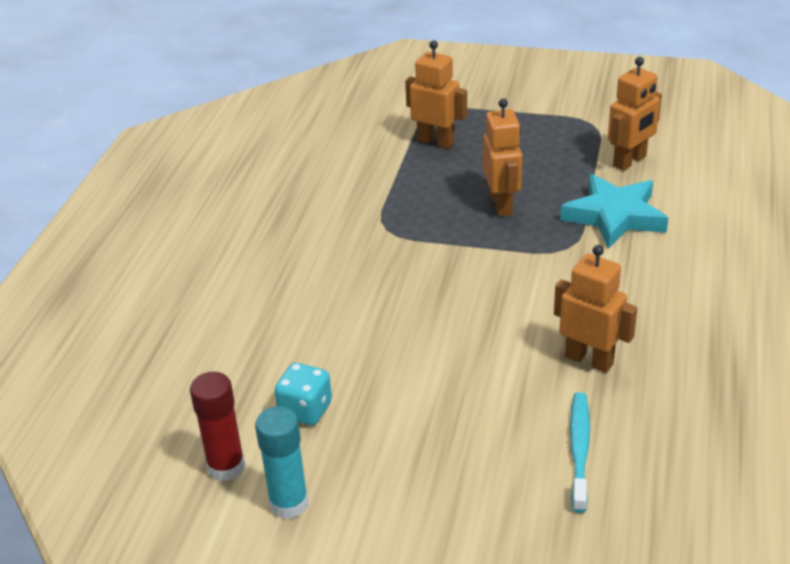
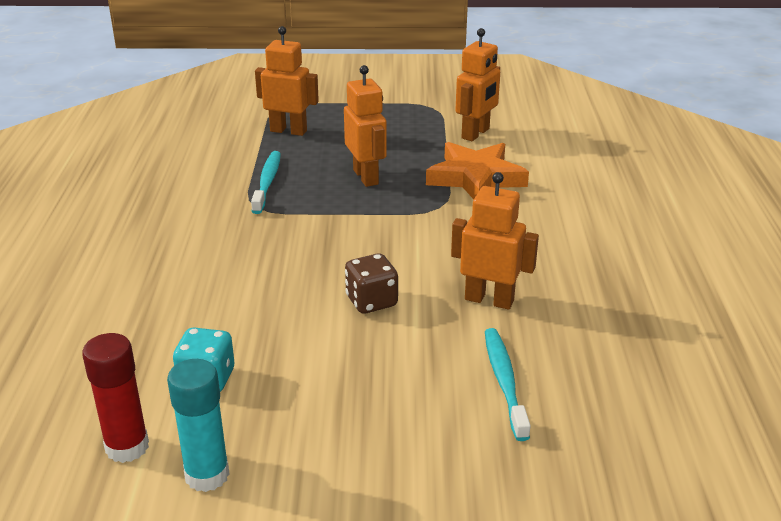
camera: 15 degrees left, 5 degrees down
turquoise star [560,174,668,249] -> orange star [426,142,529,199]
none -> turquoise toothbrush [251,151,281,214]
none -> brown dice [345,253,398,314]

